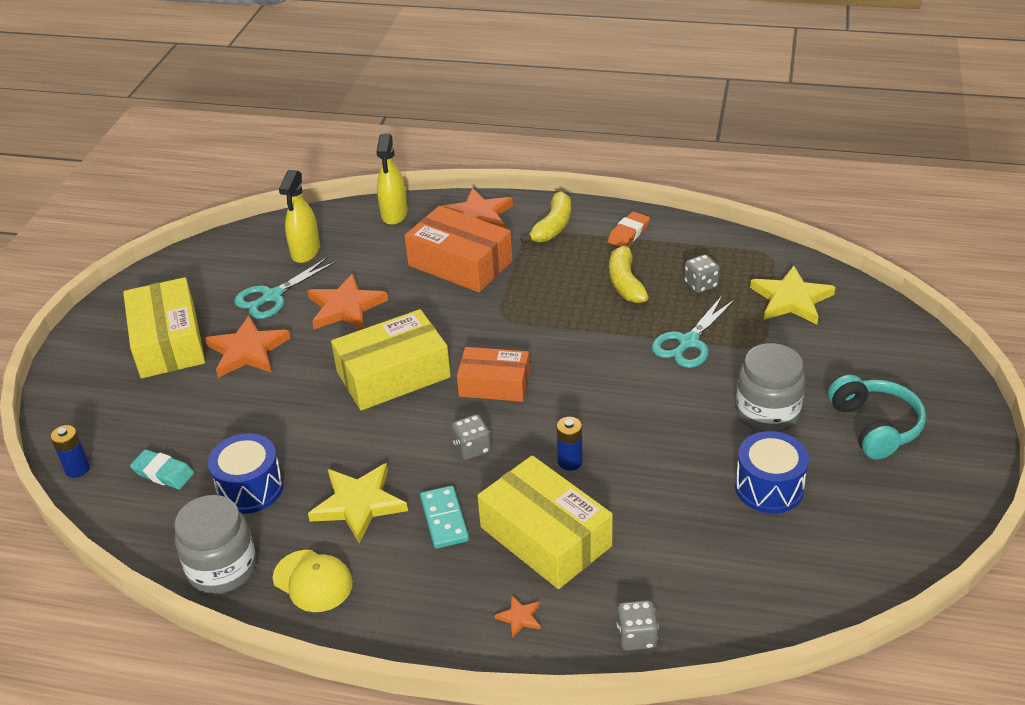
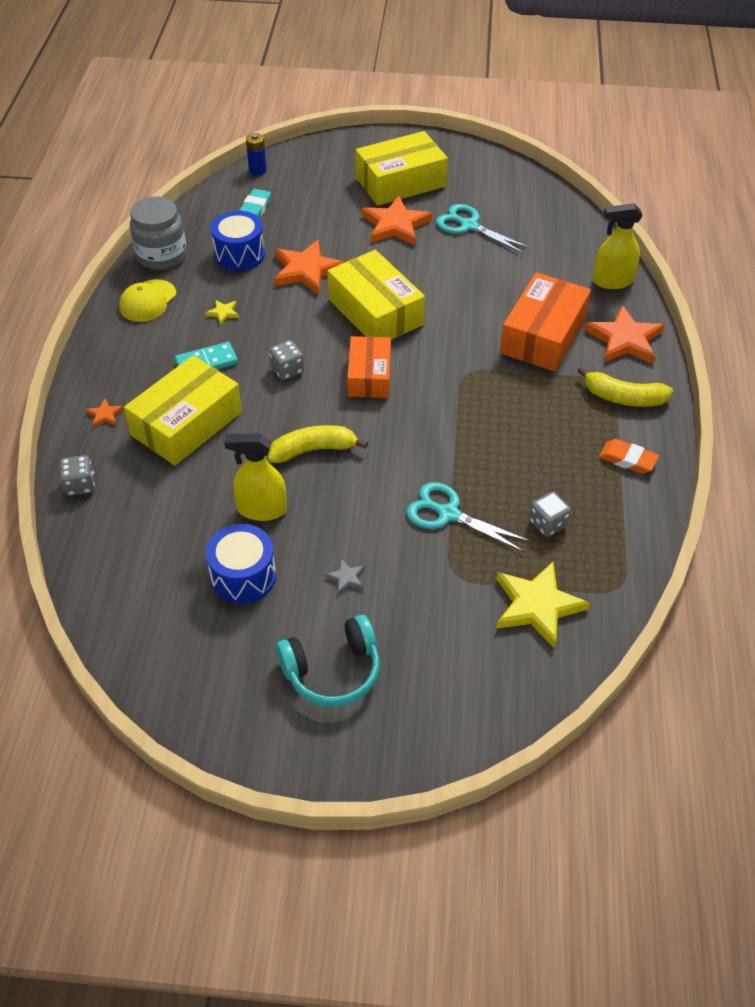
camera: 80 degrees right, 10 degrees up
yellow spray bottle [279,170,320,263] -> yellow spray bottle moved to [224,433,287,521]
orange star [308,274,388,329] -> orange star moved to [274,240,345,295]
yellow star [308,463,408,543] -> yellow star [205,300,240,325], size x0.44
blue battery [557,417,583,471] -> none
yellow banana [609,241,649,303] -> yellow banana moved to [268,425,368,463]
grey jar [736,343,805,432] -> grey star [325,558,365,595]

